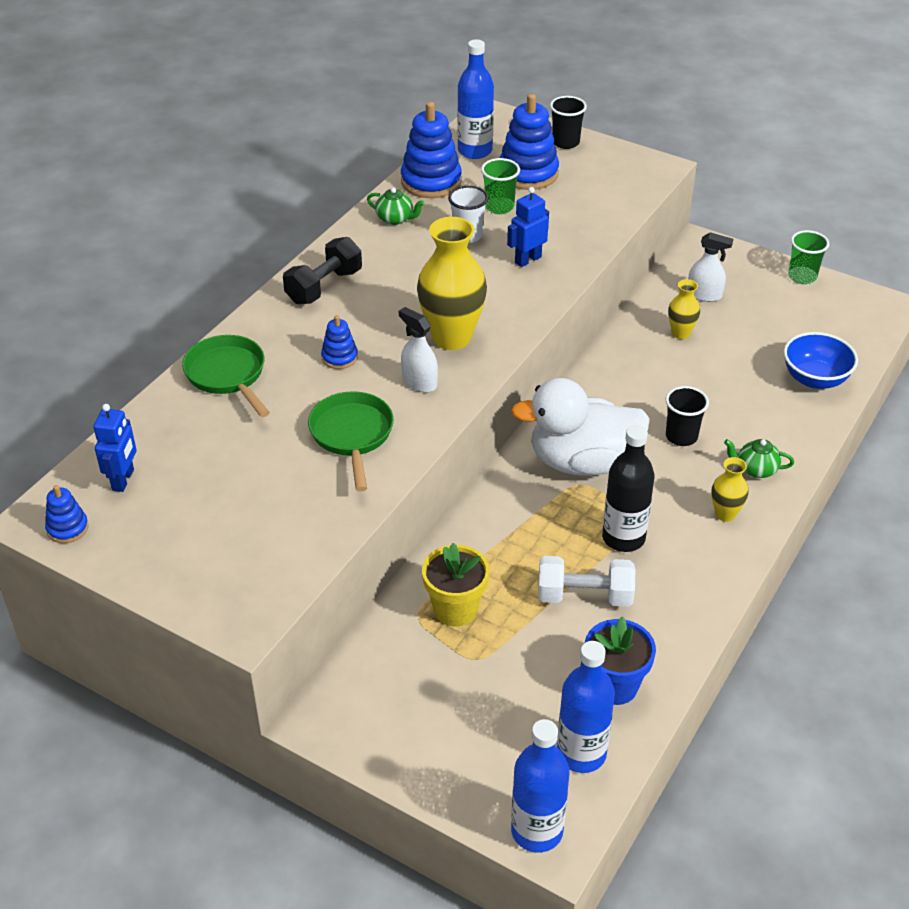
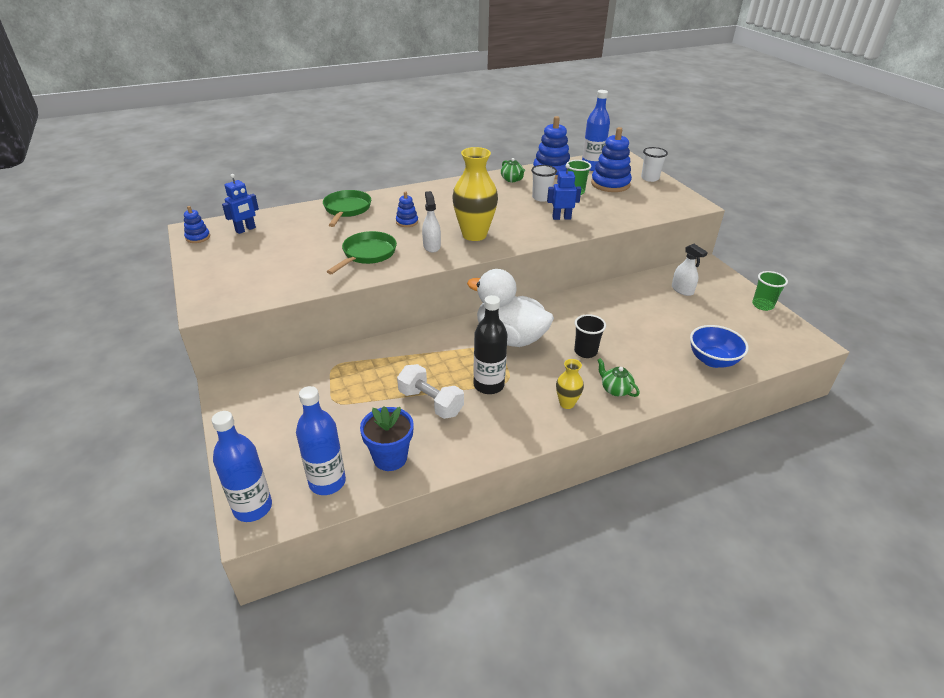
camera: 35 degrees right, 5 degrees down
black dumbbell [283,237,362,305] -> none
yellow flower pot [422,543,489,627] -> none
black cup [550,96,587,149] -> white cup [641,147,668,182]
yellow vase [668,279,700,339] -> none

